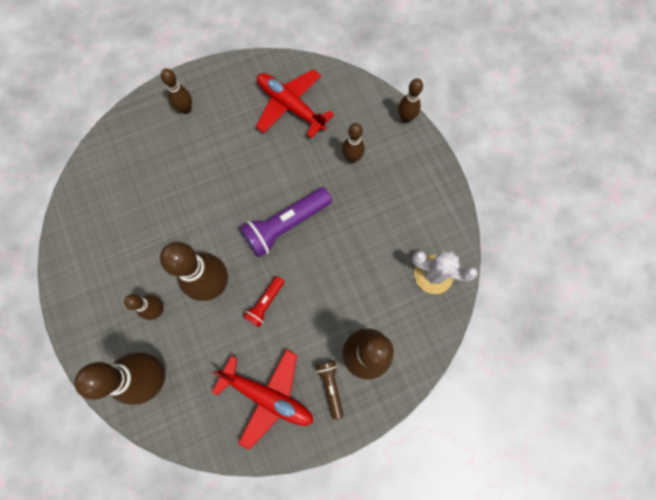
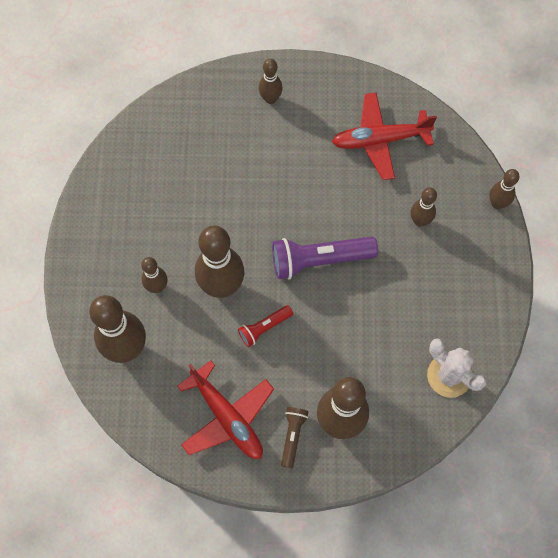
camera: 25 degrees right, 5 degrees down
red plane [256,69,334,138] -> red plane turned 75 degrees counterclockwise [332,93,437,180]

